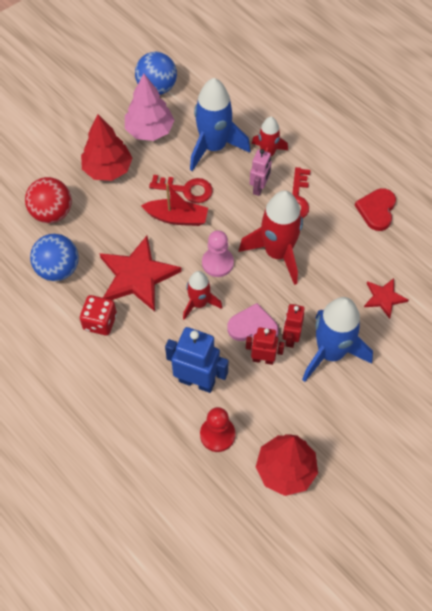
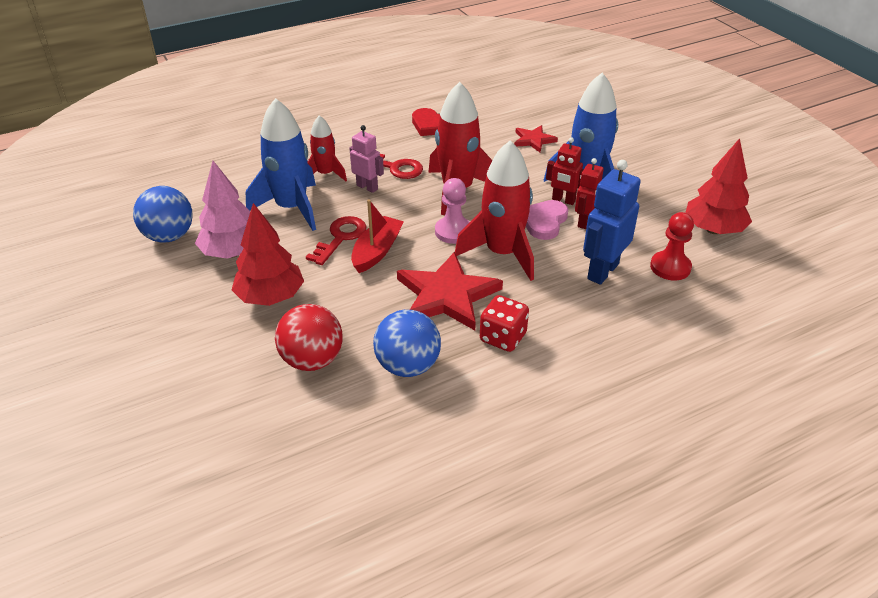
camera: 75 degrees left, 20 degrees down
red rocket [183,271,222,320] -> red rocket [455,141,534,281], size x1.73

